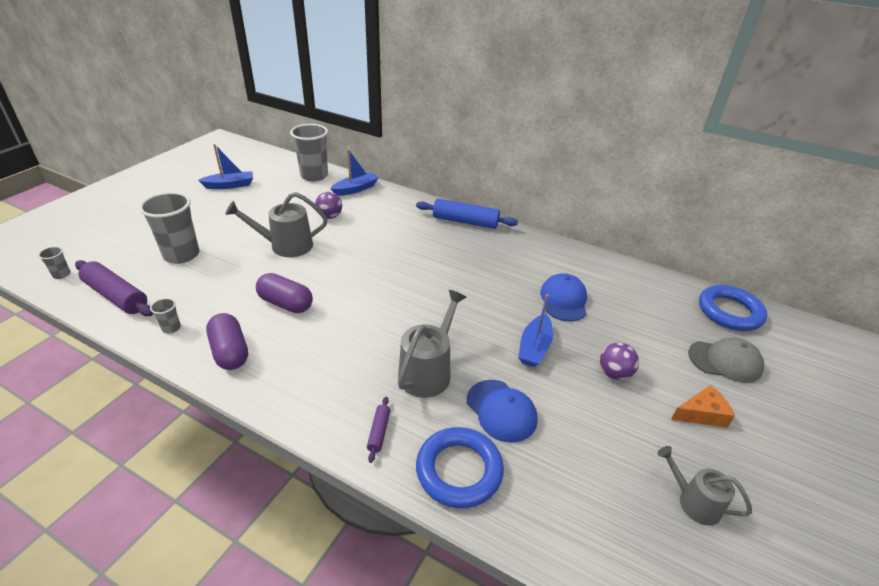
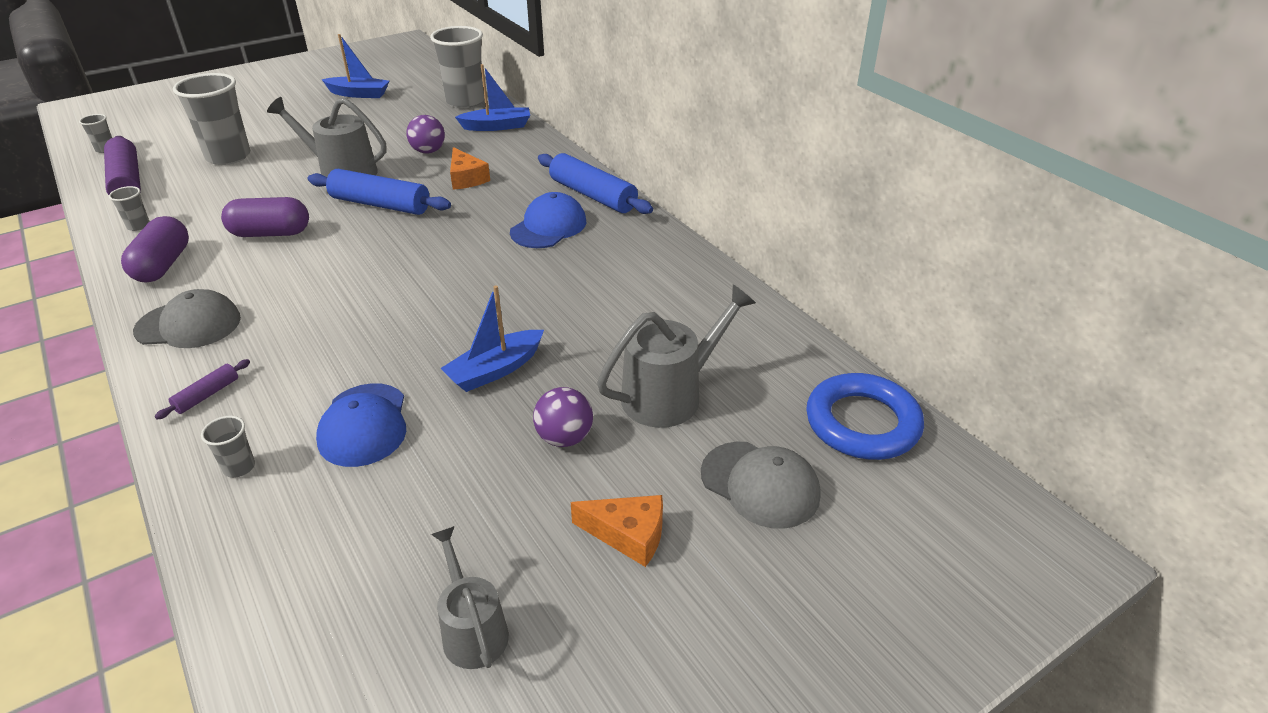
camera: 30 degrees right, 0 degrees up
purple capsule [256,273,313,313] -> purple capsule turned 60 degrees counterclockwise [221,197,309,237]
grey watering can [398,290,466,398] -> grey watering can moved to [597,284,756,428]
blue ring [416,427,504,508] -> grey cup [201,416,255,478]
blue cap [540,273,587,321] -> blue cap moved to [510,192,586,248]
none -> grey cap [133,289,241,348]
none -> blue rolling pin [308,169,451,215]
none -> orange cheese [450,147,490,190]

